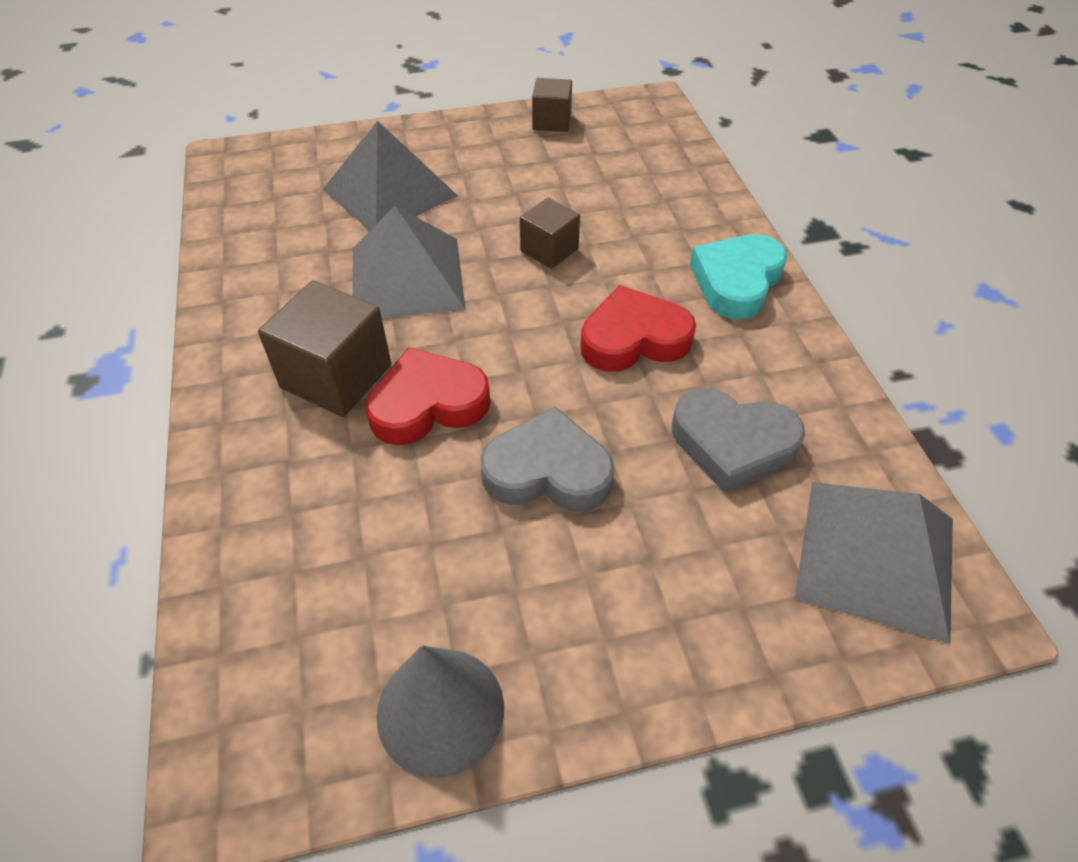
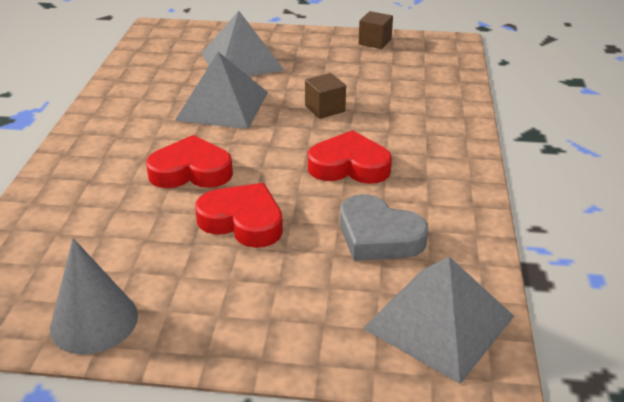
camera: 20 degrees right, 15 degrees down
brown cube [258,280,391,417] -> none
grey heart [480,406,614,512] -> red heart [195,183,283,248]
turquoise heart [690,234,787,319] -> none

